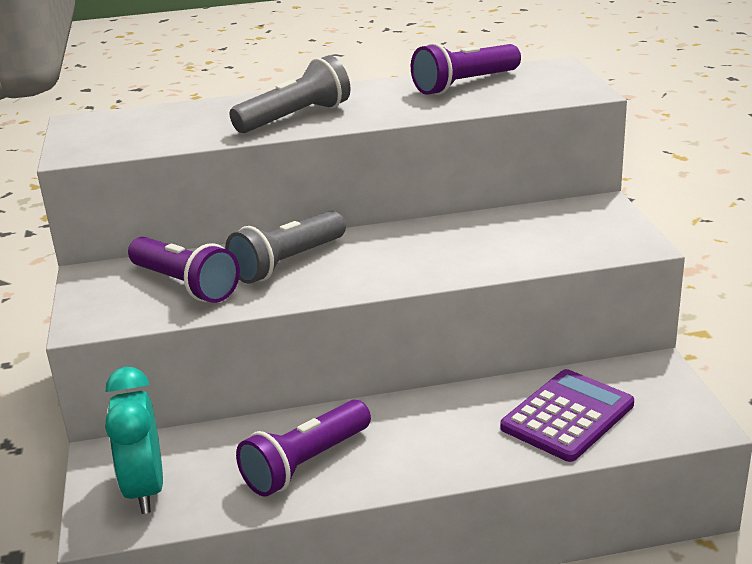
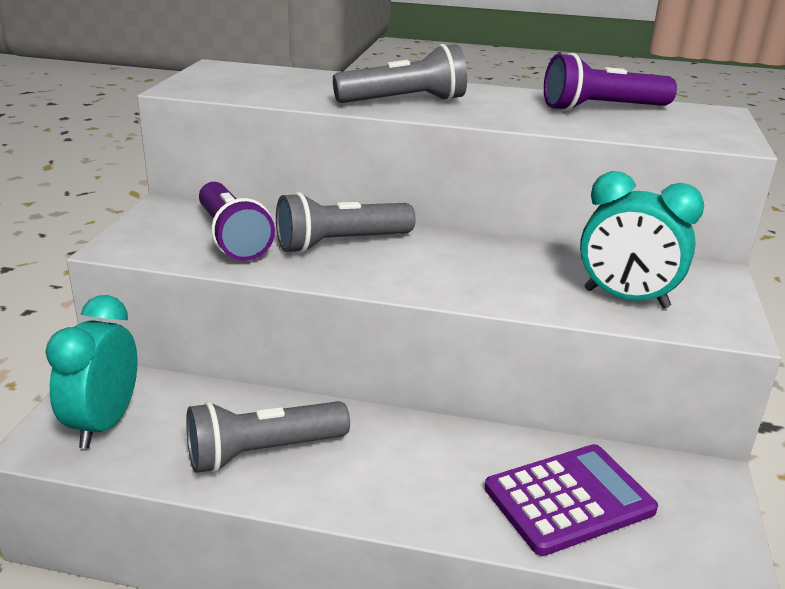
camera: 20 degrees right, 0 degrees up
purple flashlight [236,400,371,497] -> grey flashlight [186,401,350,473]
none -> turquoise clock [580,171,704,308]

